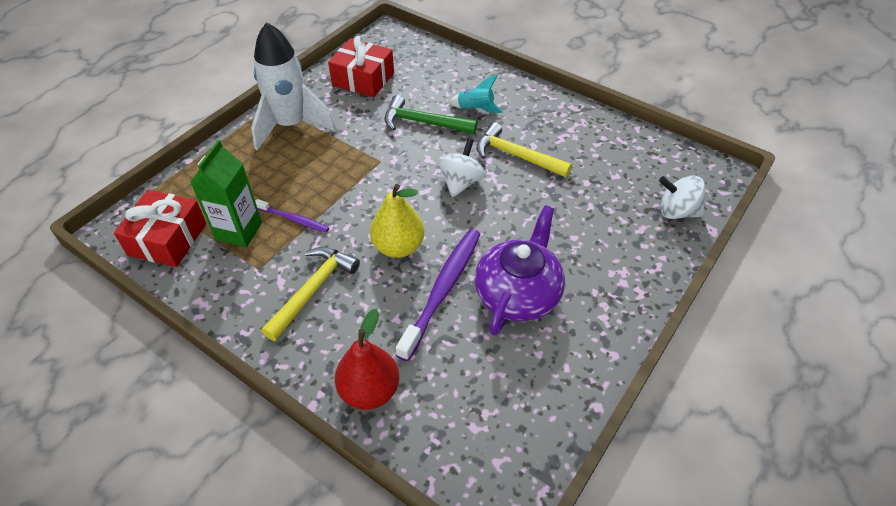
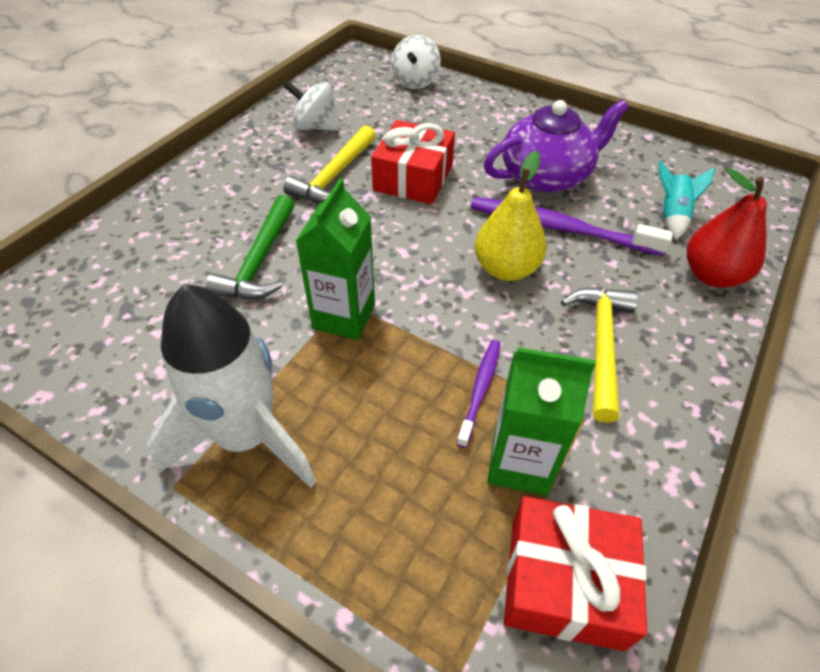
camera: 95 degrees left, 0 degrees up
yellow hammer [262,247,360,341] -> yellow hammer turned 75 degrees clockwise [561,287,638,423]
red gift [328,36,394,97] -> red gift moved to [371,120,455,204]
white spinning top [438,138,486,198] -> white spinning top moved to [283,80,341,131]
turquoise rocket [449,75,503,113] -> turquoise rocket moved to [659,161,715,240]
purple teapot [475,205,565,336] -> purple teapot turned 135 degrees clockwise [484,100,629,193]
none -> green carton [296,178,375,340]

